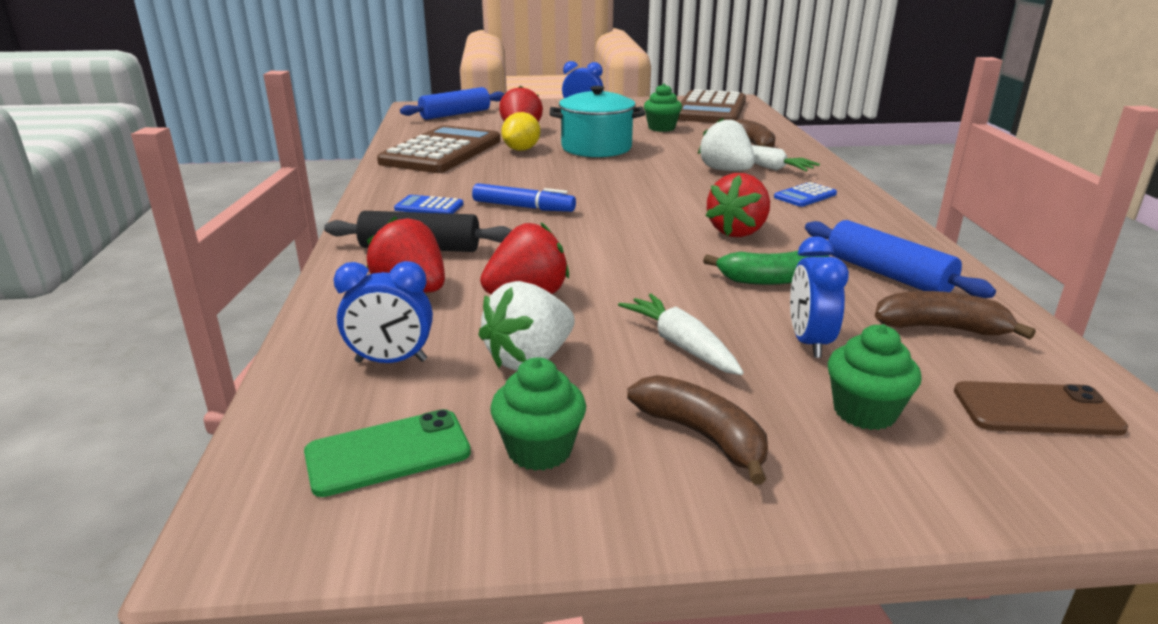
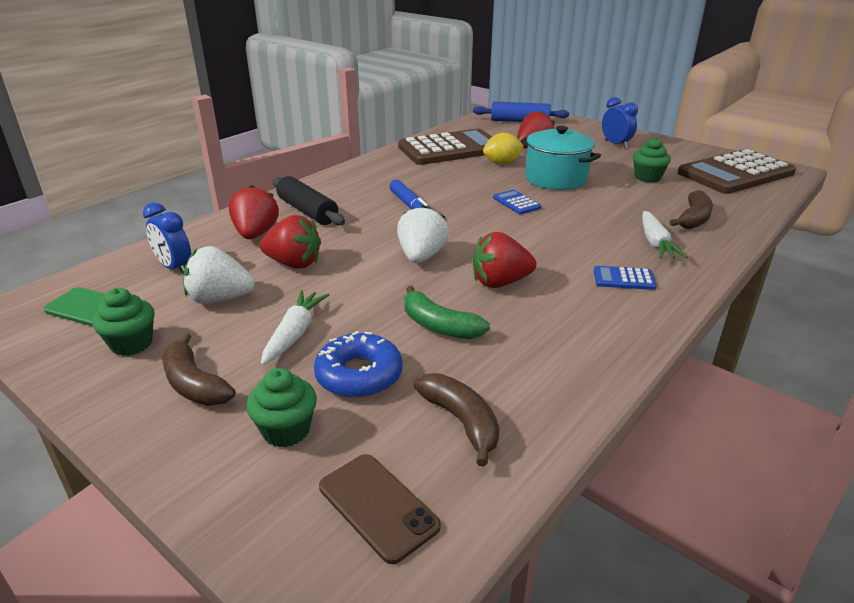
camera: 45 degrees right, 5 degrees up
blue calculator [394,195,463,214] -> blue calculator moved to [493,190,541,214]
brown banana [627,375,768,485] -> brown banana turned 135 degrees clockwise [162,333,236,406]
white strawberry [698,118,755,171] -> white strawberry moved to [397,205,449,263]
blue clock [790,236,849,358] -> blue donut [314,331,403,398]
blue rolling pin [805,220,996,298] -> none

